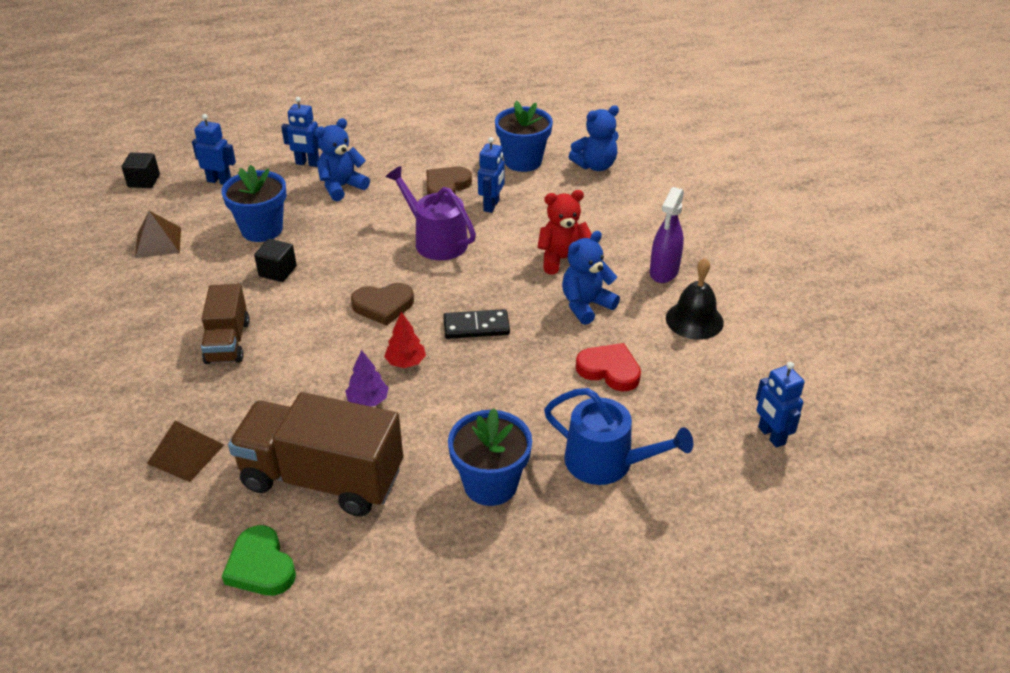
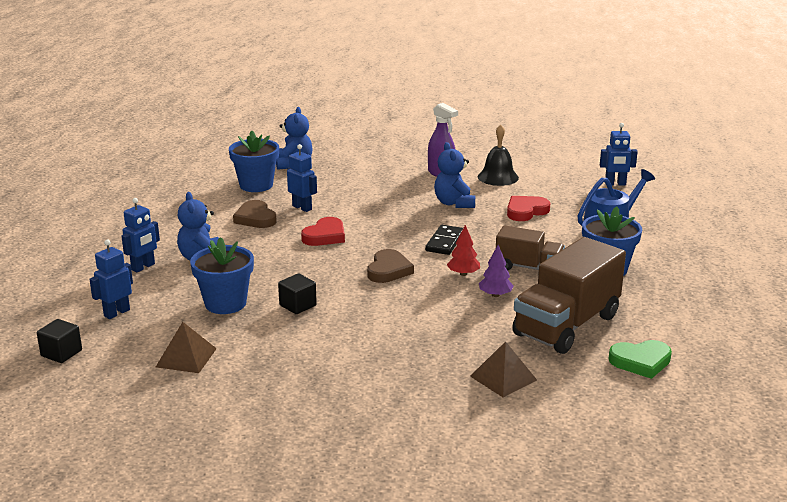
camera: 65 degrees left, 15 degrees down
brown truck [201,284,250,364] -> brown truck moved to [496,225,565,271]
purple watering can [385,166,476,260] -> red heart [301,217,345,246]
red teddy bear [537,190,592,275] -> none

